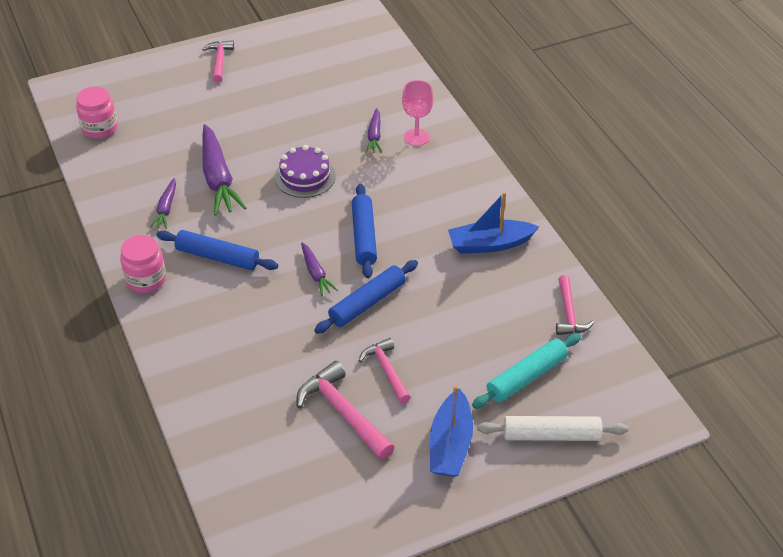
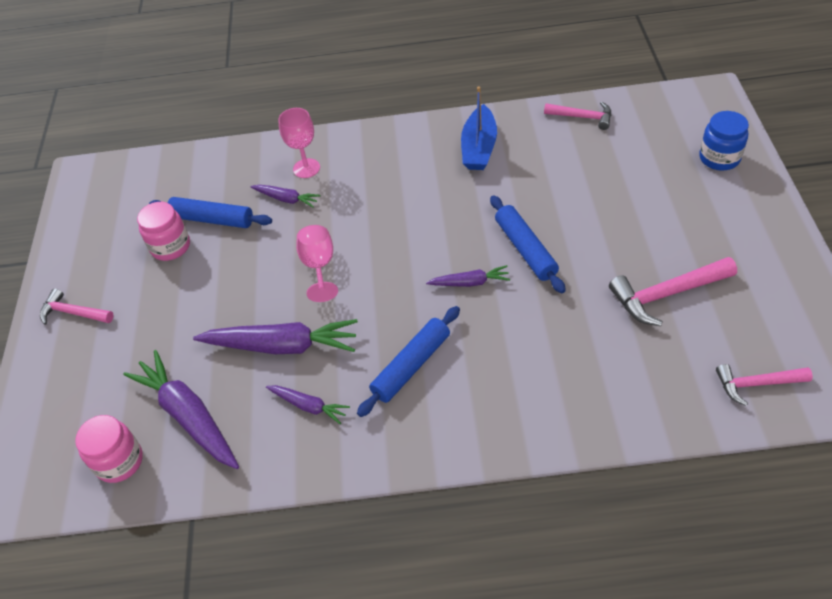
camera: 65 degrees left, 5 degrees up
pink jar [120,235,166,293] -> pink jar moved to [137,202,190,261]
purple cake [275,145,336,198] -> pink goblet [296,225,338,302]
blue rolling pin [352,184,377,278] -> blue rolling pin moved to [149,197,272,228]
pink hammer [359,338,411,403] -> pink hammer moved to [716,364,813,406]
blue boat [430,385,473,477] -> none
turquoise rolling pin [472,333,581,409] -> none
white rolling pin [477,416,628,441] -> blue jar [699,111,749,171]
none -> purple carrot [123,350,239,469]

